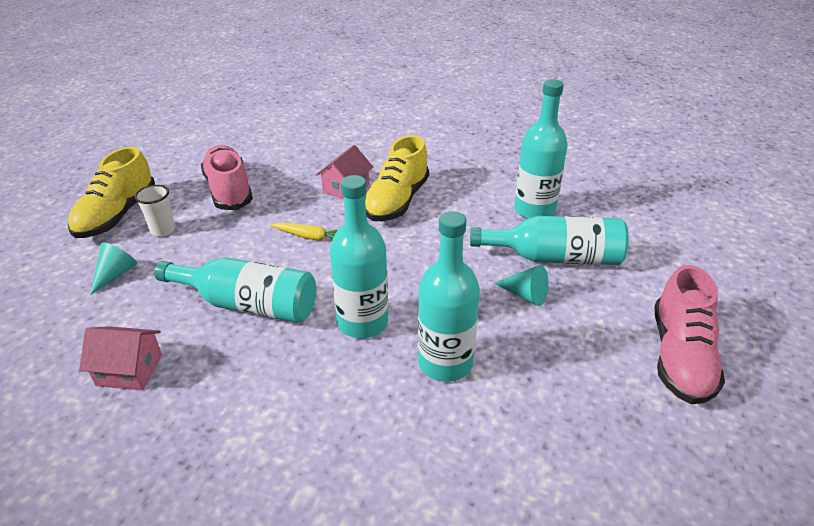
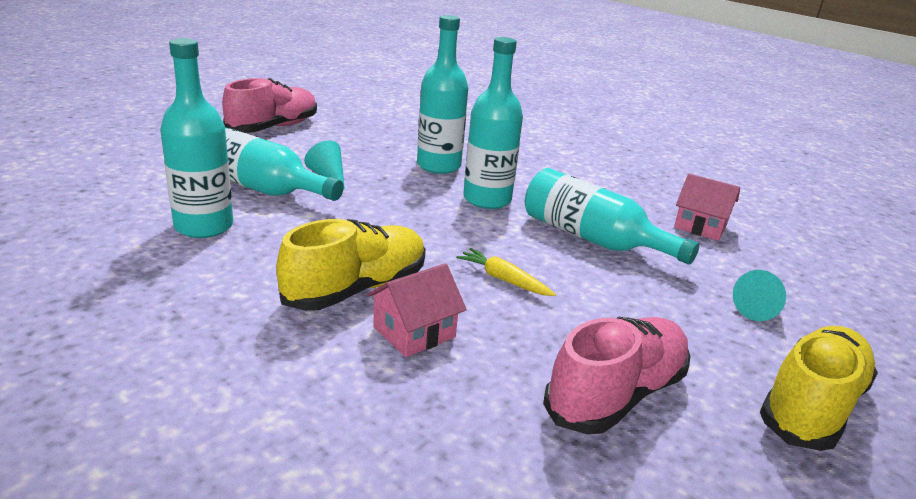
camera: 160 degrees left, 10 degrees down
white cup [134,185,175,236] -> none
pink shoe [201,145,253,210] -> pink shoe turned 135 degrees counterclockwise [543,317,690,434]

